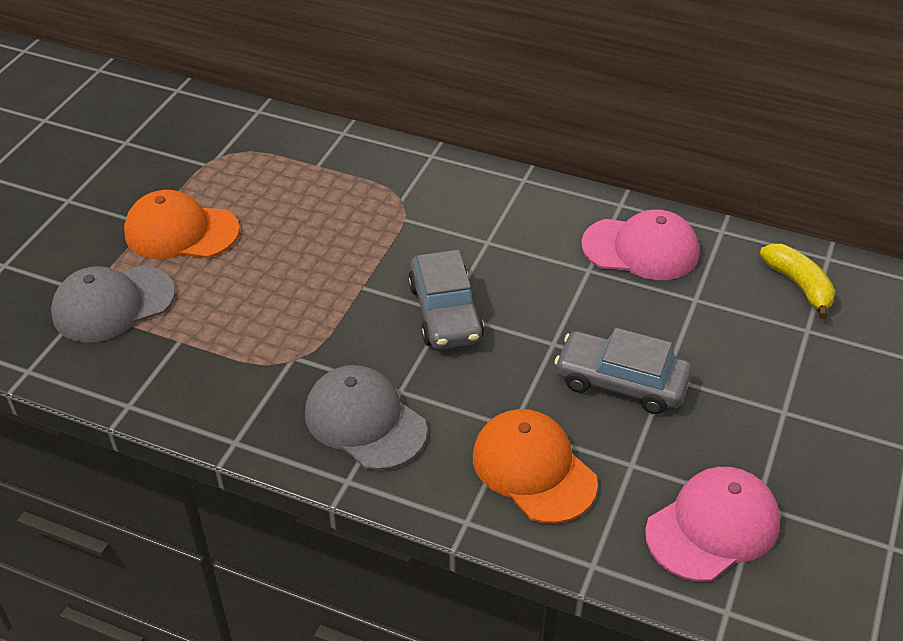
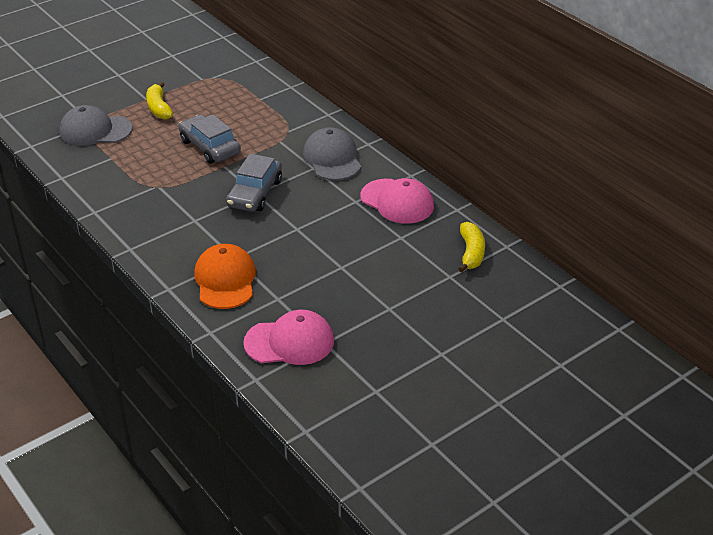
camera: 30 degrees right, 5 degrees down
orange cap [124,190,240,259] -> yellow banana [146,82,173,119]
grey cap [305,365,427,470] -> grey cap moved to [303,127,361,181]
grey car [554,328,692,414] -> grey car moved to [179,114,241,164]

